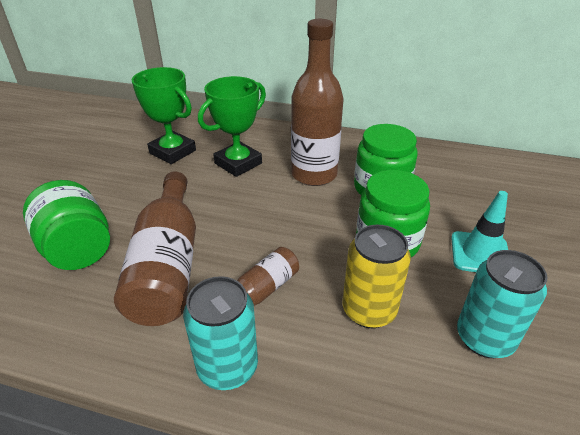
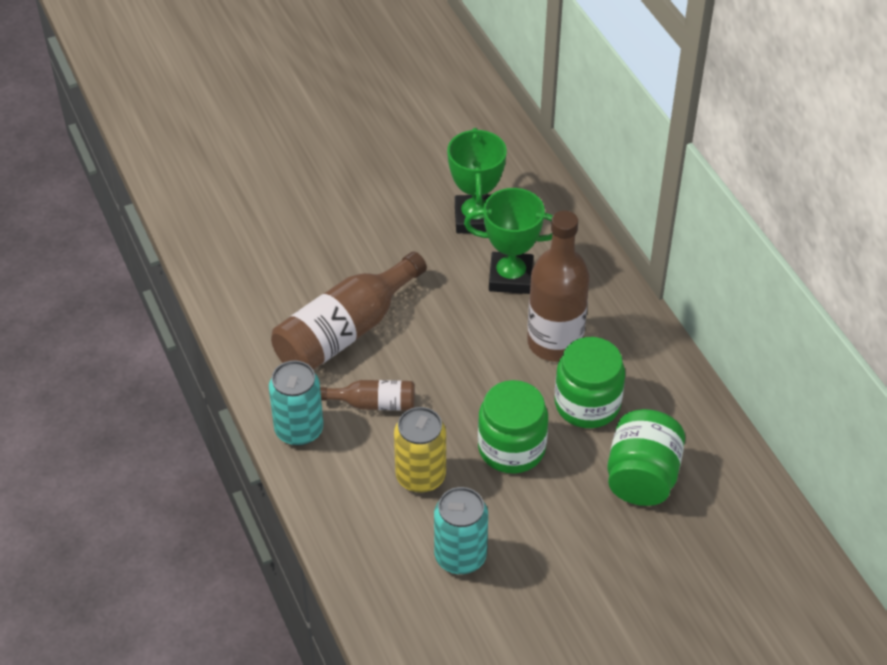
camera: 50 degrees right, 10 degrees up
green jar [23,180,110,270] -> green jar moved to [607,409,685,506]
turquoise traffic cone [451,191,508,272] -> none

